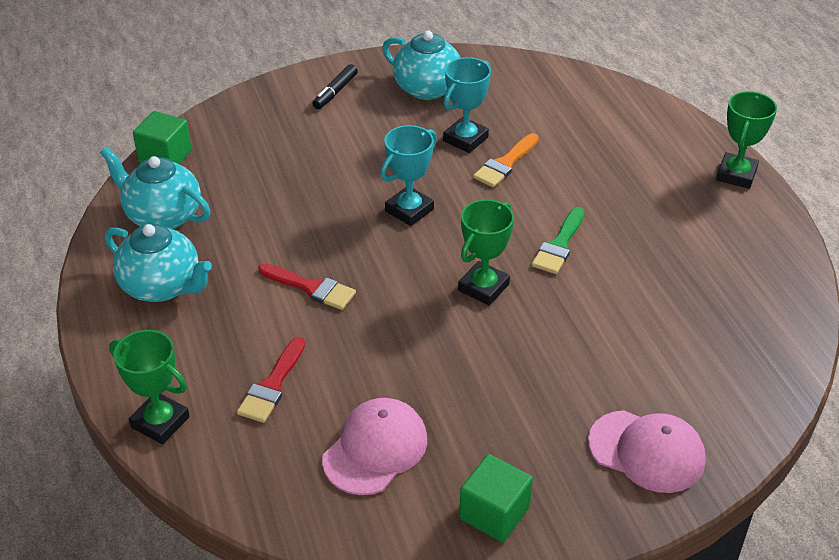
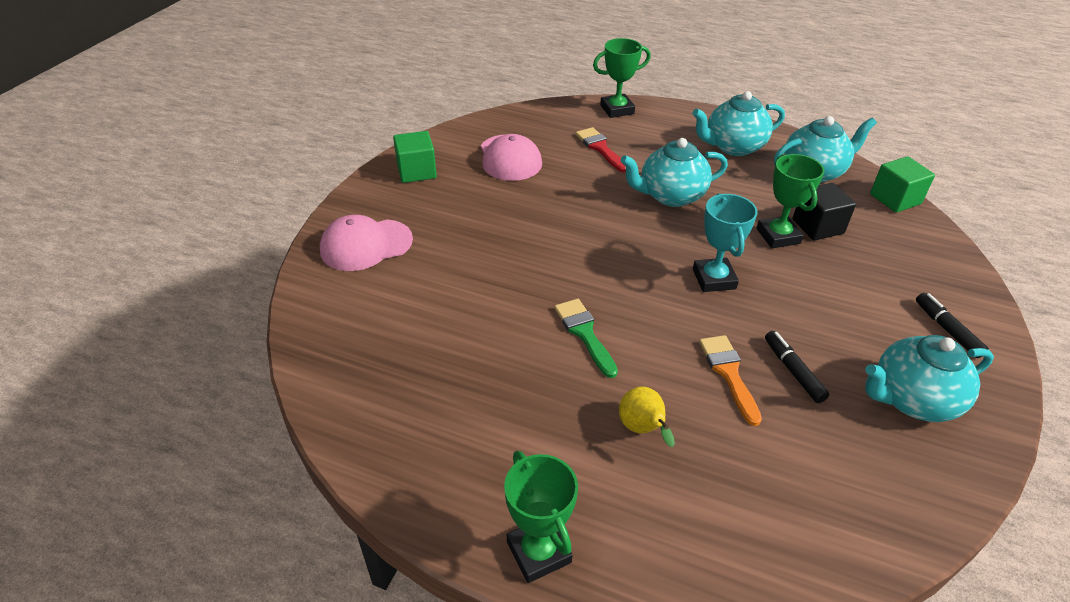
camera: 130 degrees right, 0 degrees up
red brush [258,263,356,310] -> turquoise teapot [621,138,728,207]
turquoise trophy [443,57,491,153] -> black marker [765,331,829,403]
green trophy [458,199,514,306] -> green trophy moved to [757,154,824,248]
none -> yellow pear [619,387,675,447]
none -> black cube [793,183,856,241]

